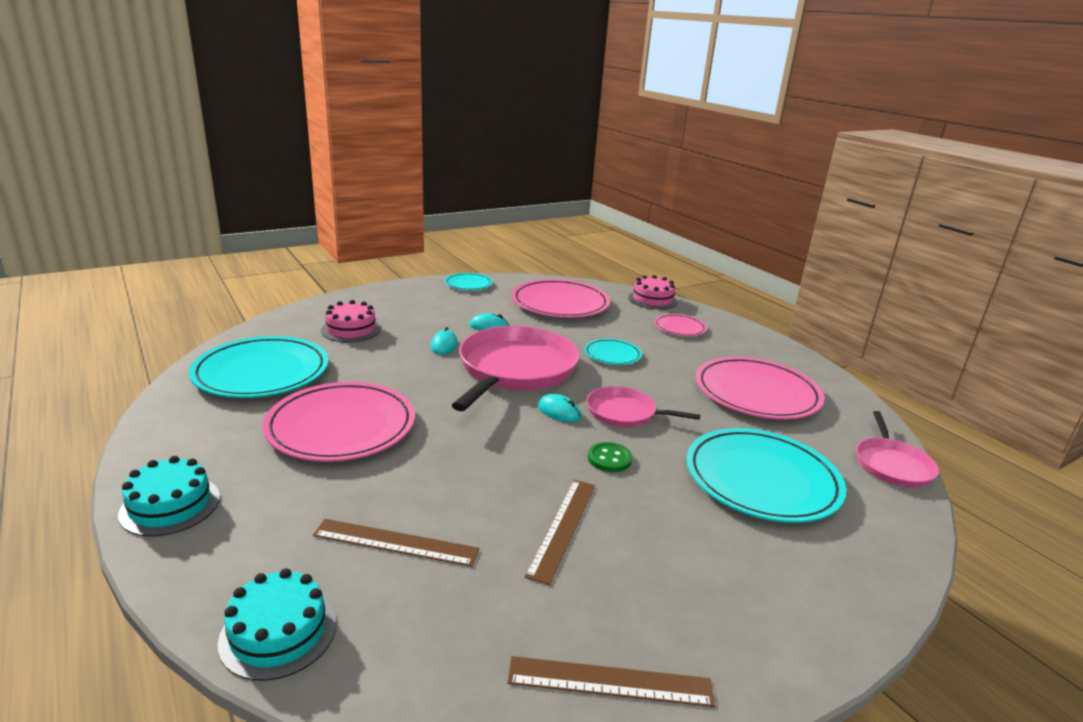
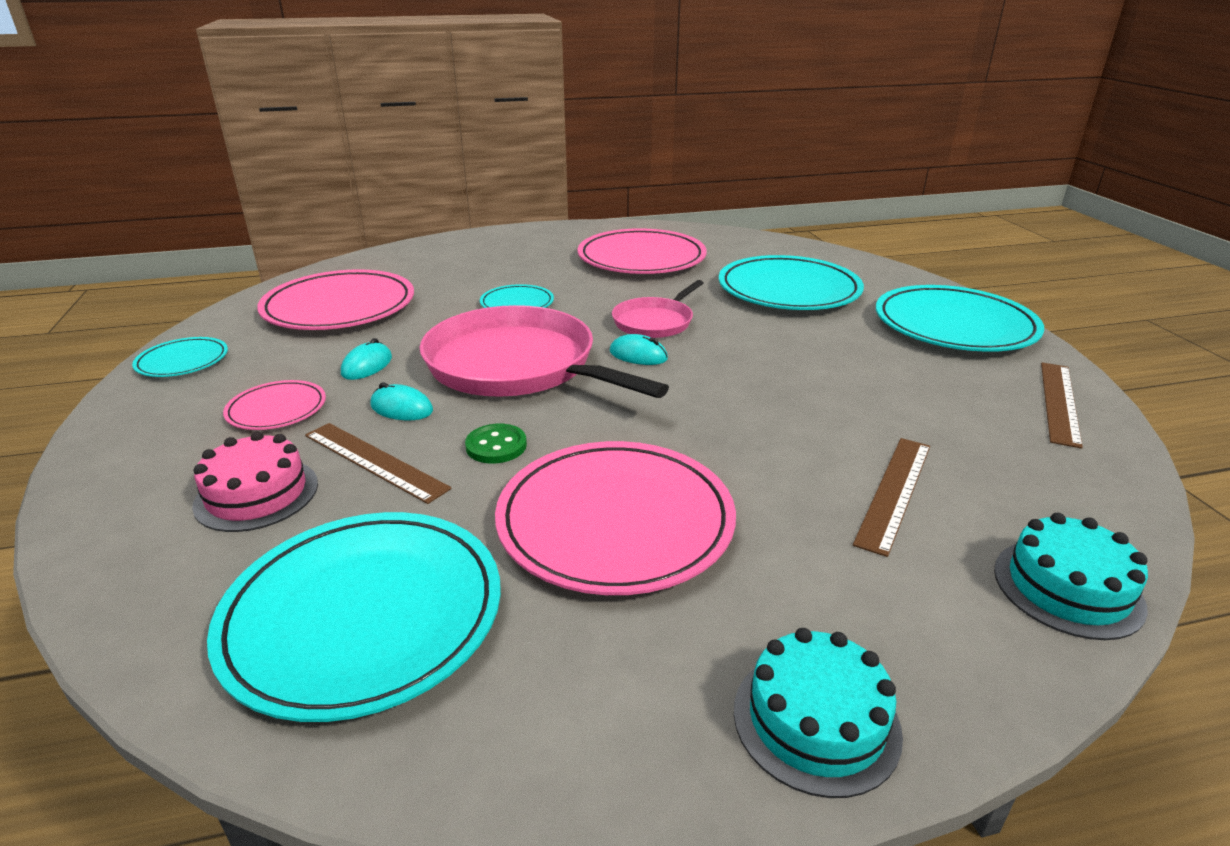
camera: 70 degrees left, 5 degrees up
brown ruler [525,480,595,585] -> brown ruler moved to [305,423,452,504]
turquoise mouse [538,394,582,422] -> turquoise mouse turned 60 degrees clockwise [610,334,668,365]
green button [588,442,632,472] -> green button moved to [465,424,527,463]
pink cake [628,275,678,310] -> none
pink plate [654,314,707,336] -> pink plate moved to [223,380,326,430]
pink pan [856,411,939,488] -> none
none -> turquoise plate [876,285,1044,352]

